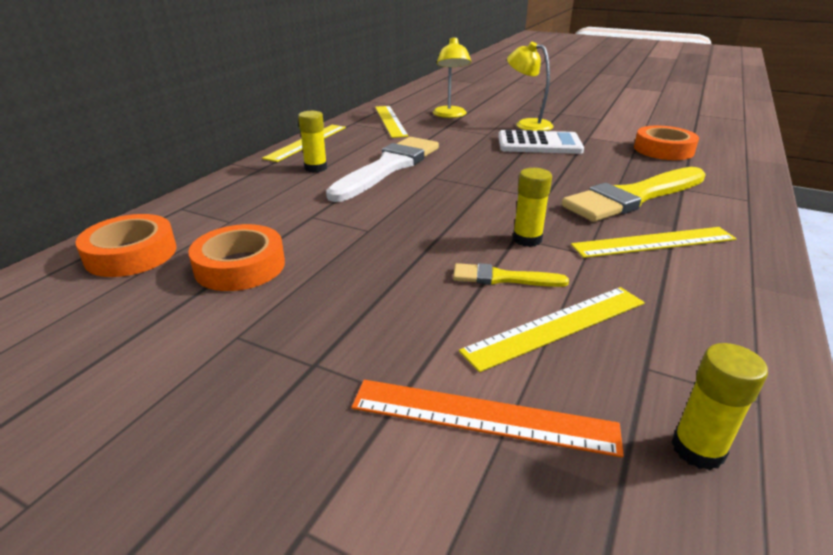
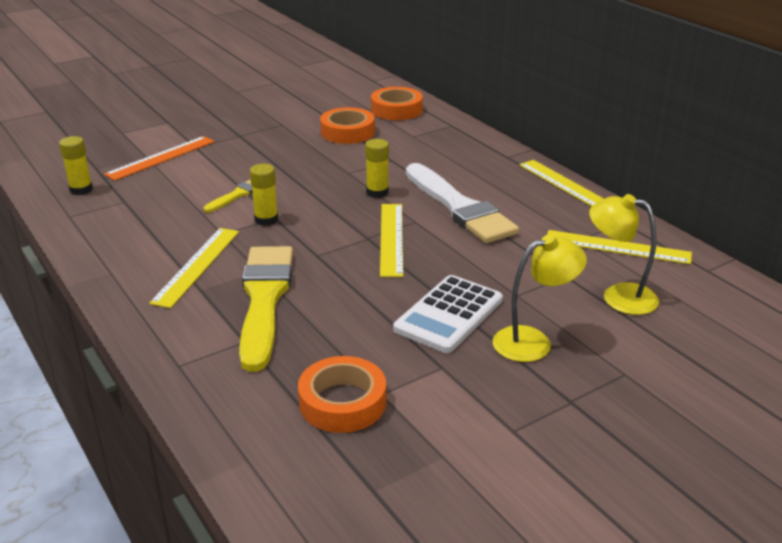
camera: 120 degrees right, 0 degrees up
yellow glue stick [298,111,327,173] -> yellow glue stick moved to [365,139,389,198]
yellow ruler [459,287,645,372] -> yellow ruler moved to [380,204,403,277]

